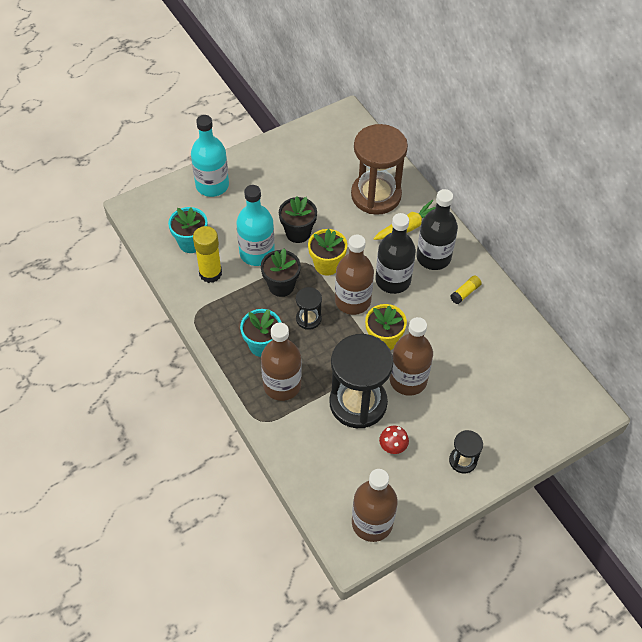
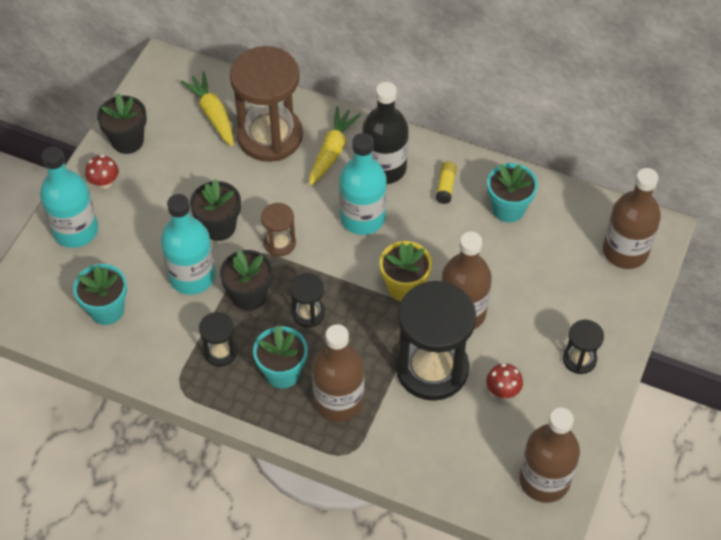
camera: 35 degrees left, 0 degrees up
yellow glue stick [193,226,222,283] -> none
yellow flower pot [308,229,347,276] -> brown hourglass [261,203,296,257]
brown bottle [335,235,374,315] -> brown bottle moved to [603,168,661,269]
black bottle [375,213,416,294] -> turquoise bottle [339,133,387,235]
none -> red mushroom [85,155,119,189]
none -> black flower pot [97,93,147,154]
none -> yellow carrot [181,72,234,146]
none -> black hourglass [199,312,238,367]
none -> turquoise flower pot [487,163,538,223]

